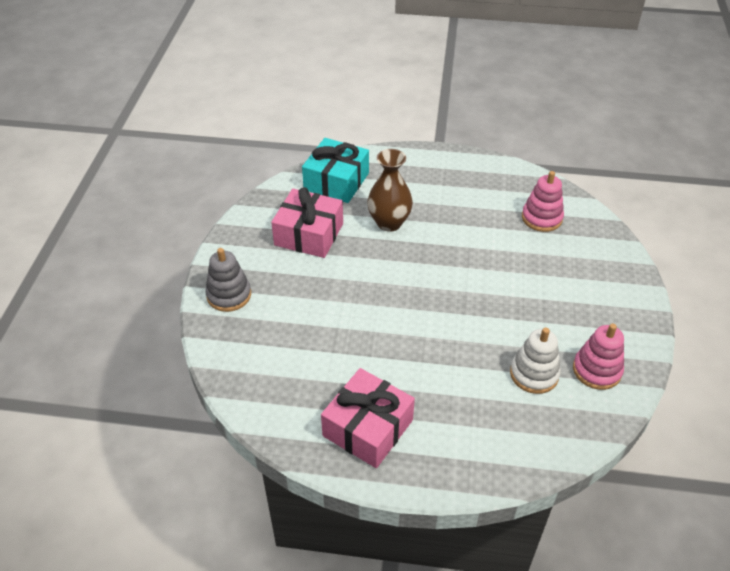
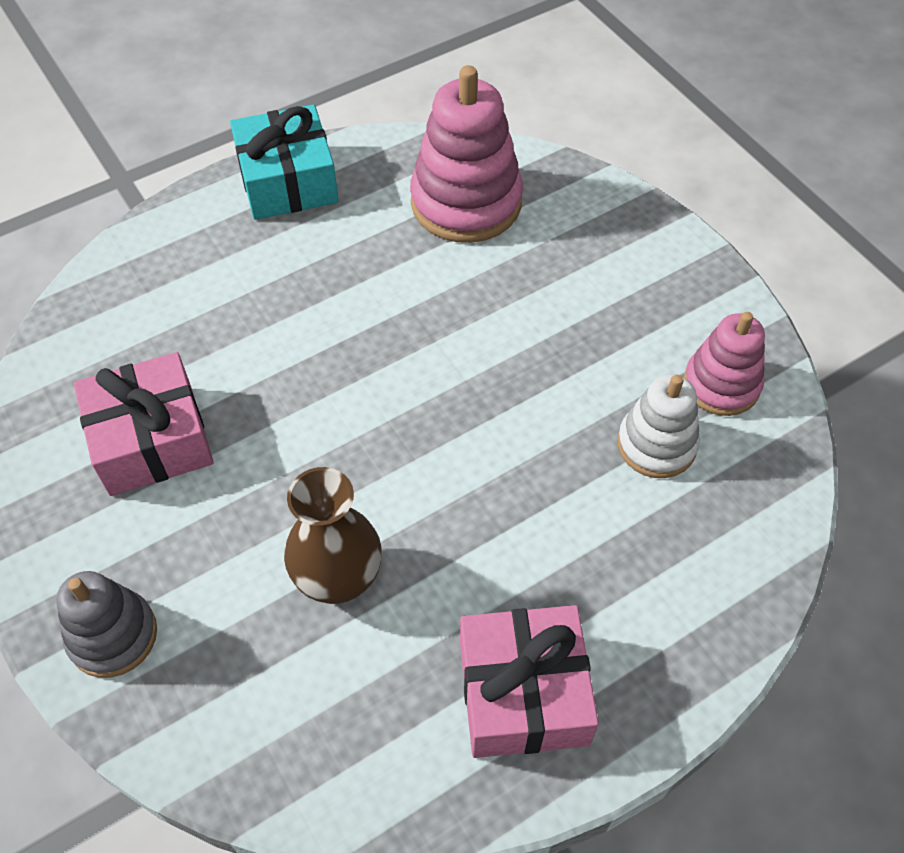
camera: 40 degrees left, 10 degrees up
turquoise gift [302,138,369,203] -> turquoise gift moved to [230,104,339,220]
brown vase [367,149,413,232] -> brown vase moved to [284,467,382,604]
pink stacking toy [522,171,564,232] -> pink stacking toy [410,65,523,243], size x1.64

